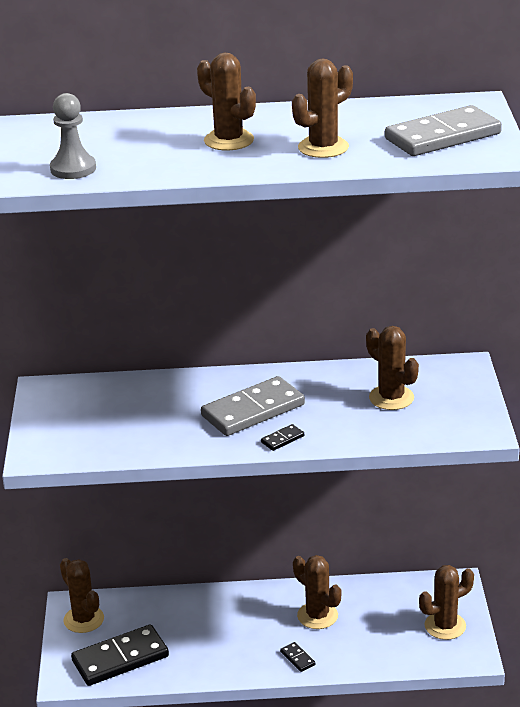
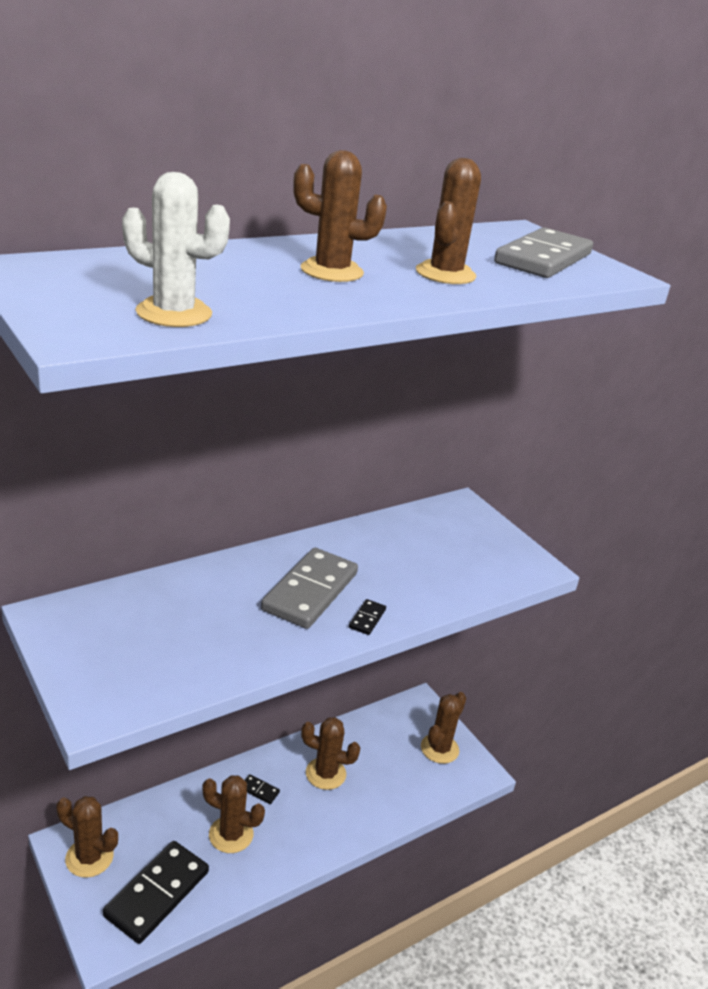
camera: 35 degrees left, 0 degrees up
grey pawn [50,93,96,179] -> white cactus [122,172,230,327]
black domino [280,642,315,672] -> black domino moved to [245,774,280,804]
brown cactus [366,326,419,410] -> brown cactus moved to [202,775,265,853]

